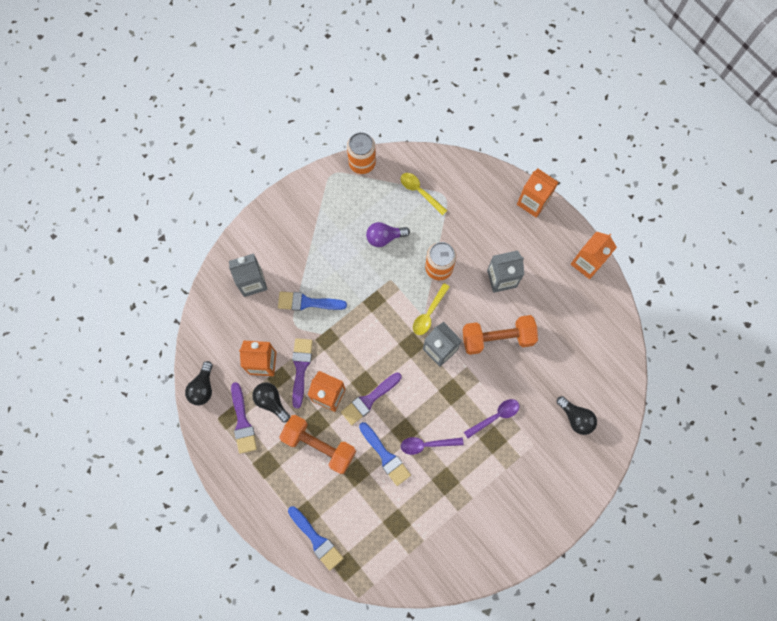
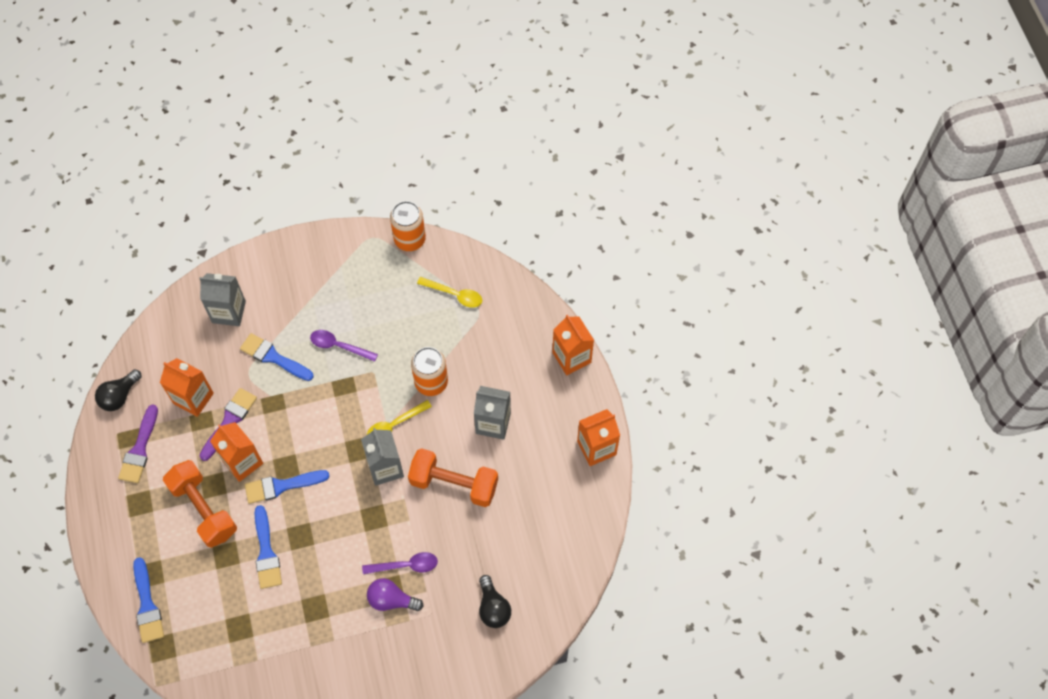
camera: 25 degrees right, 10 degrees down
black light bulb [252,382,290,423] -> none
purple brush [341,373,401,425] -> blue brush [245,470,330,504]
purple light bulb [366,222,410,247] -> purple light bulb moved to [367,578,424,611]
yellow spoon [401,173,447,215] -> yellow spoon turned 135 degrees clockwise [417,277,482,308]
purple spoon [401,437,464,455] -> purple spoon moved to [310,330,378,362]

